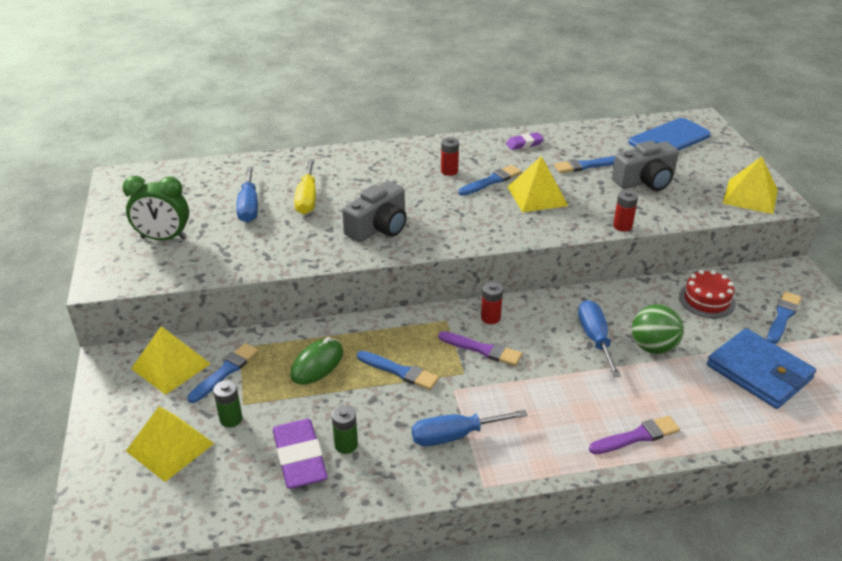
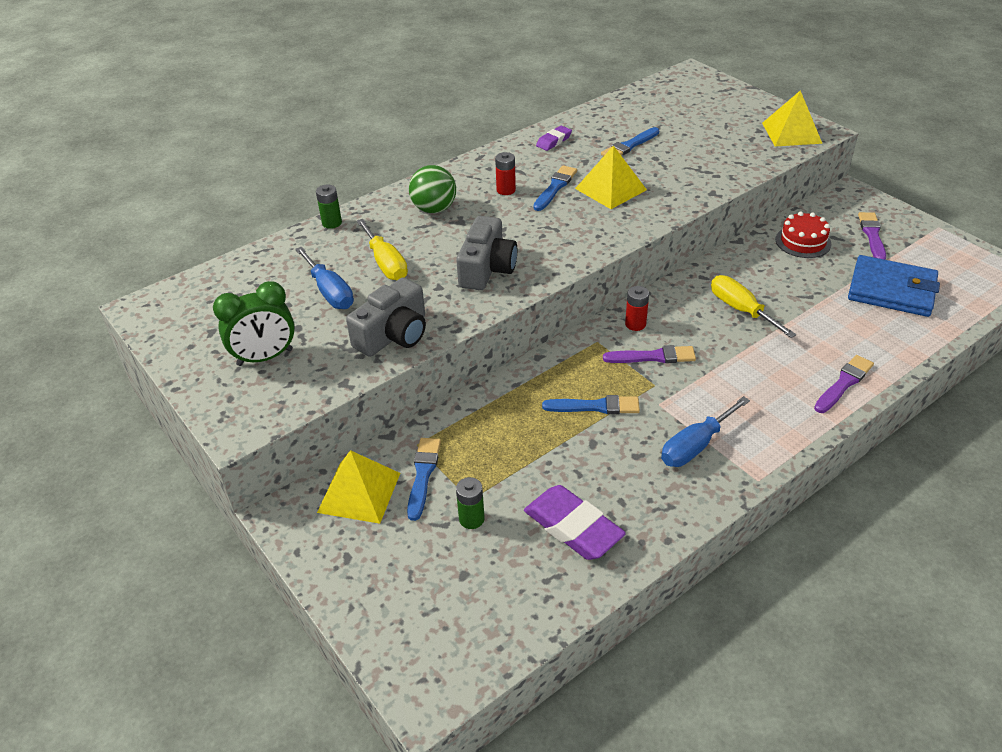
camera: 25 degrees left, 5 degrees up
yellow pyramid [126,406,214,482] -> none
green mouse [290,337,343,384] -> none
green battery [332,406,358,454] -> green battery moved to [316,184,342,229]
blue screwdriver [578,300,621,377] -> yellow screwdriver [711,275,797,338]
grey camera [612,141,679,191] -> grey camera moved to [346,277,426,357]
red battery [613,190,638,232] -> none
blue phone [628,118,711,151] -> none
green ball [632,304,684,354] -> green ball moved to [409,165,456,213]
blue brush [767,291,802,344] -> purple brush [858,212,886,260]

